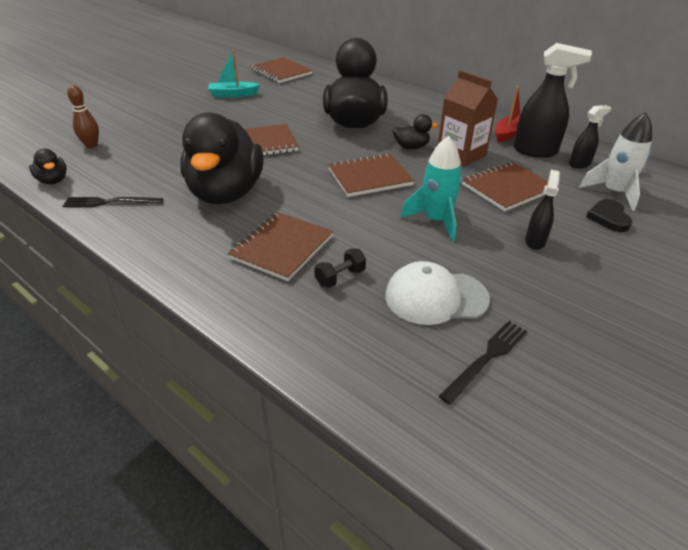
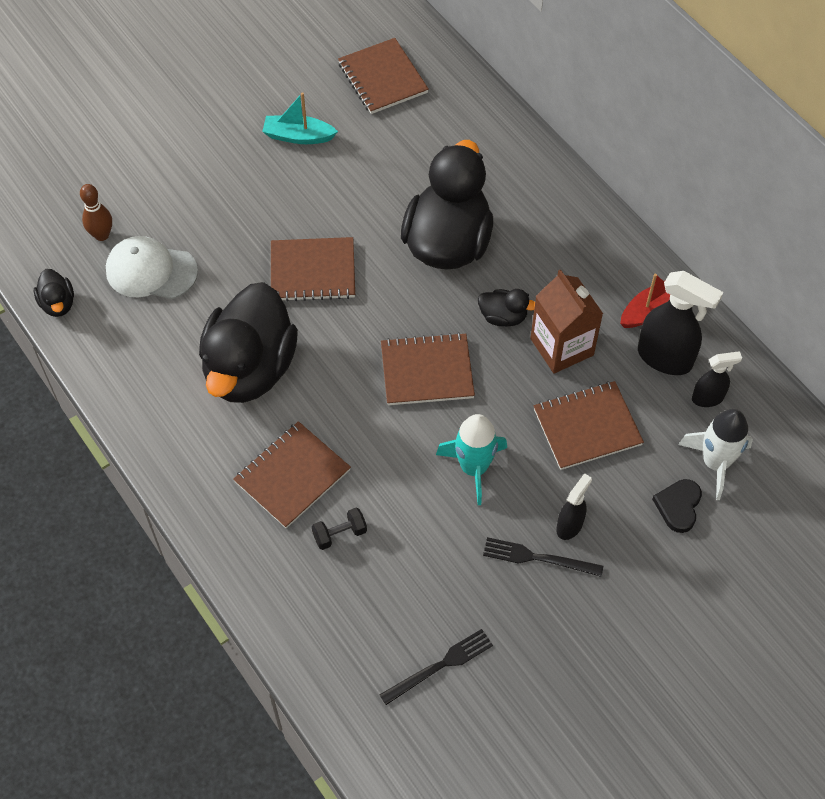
camera: 15 degrees right, 20 degrees up
black fork [63,197,163,207] -> black fork moved to [483,537,603,577]
white cap [385,261,490,325] -> white cap moved to [106,236,198,299]

